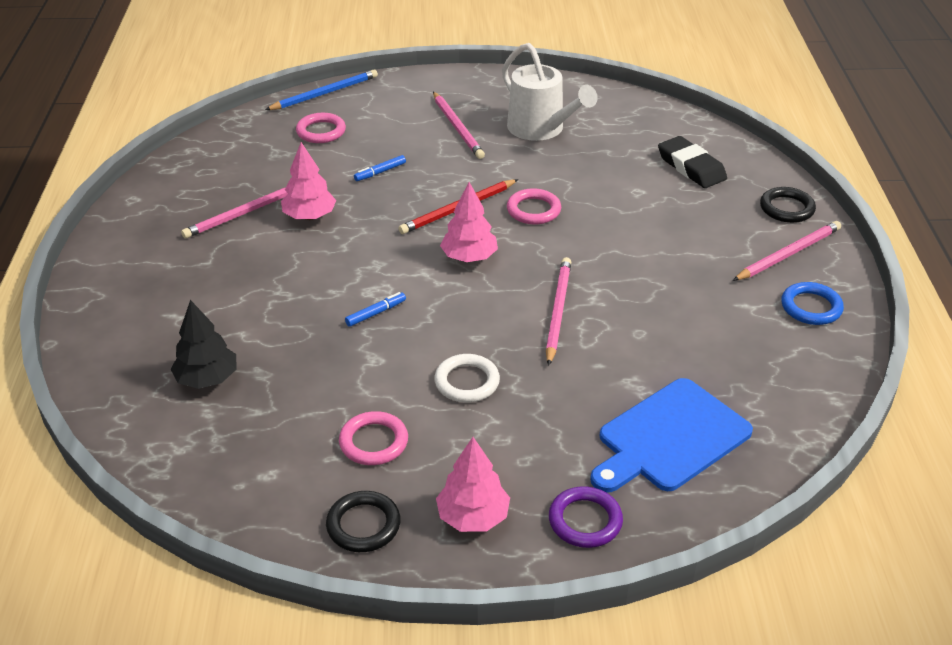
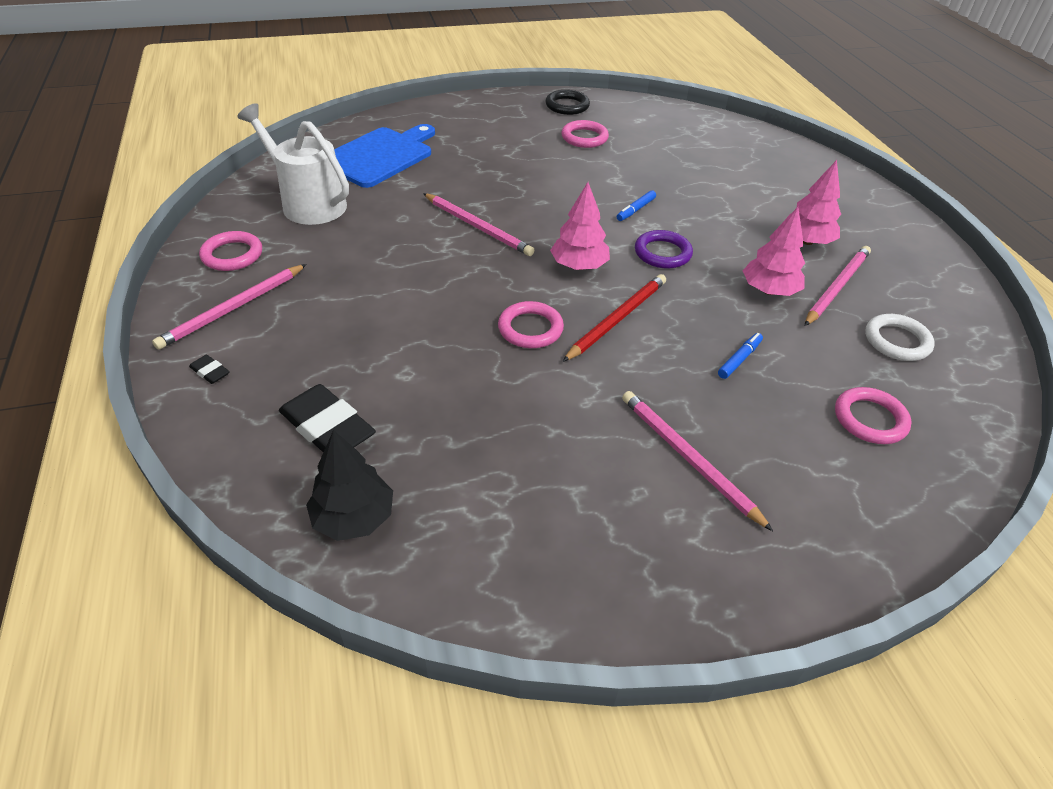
camera: 165 degrees right, 5 degrees up
black tree [170,300,237,389] -> black tree moved to [306,430,393,541]
blue pencil [265,70,378,110] -> none
white ring [434,354,500,403] -> white ring moved to [865,314,935,361]
pink tree [436,437,510,532] -> pink tree moved to [783,160,841,245]
white watering can [502,43,598,141] -> white watering can moved to [237,103,349,225]
pink pencil [546,257,571,366] -> pink pencil turned 45 degrees counterclockwise [423,193,535,256]
purple ring [549,486,623,548] -> purple ring moved to [635,230,693,268]
black ring [760,187,816,223] -> black eraser [189,355,230,384]
blue ring [781,282,844,325] -> pink ring [199,231,262,271]

